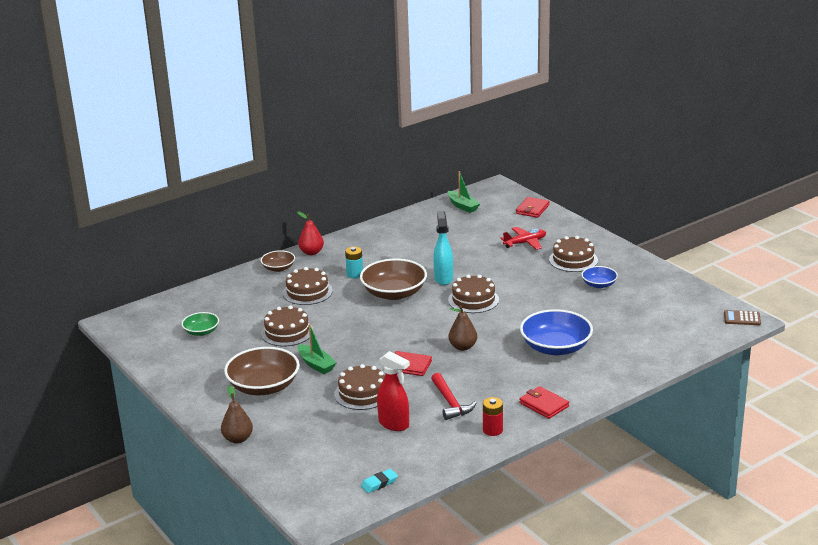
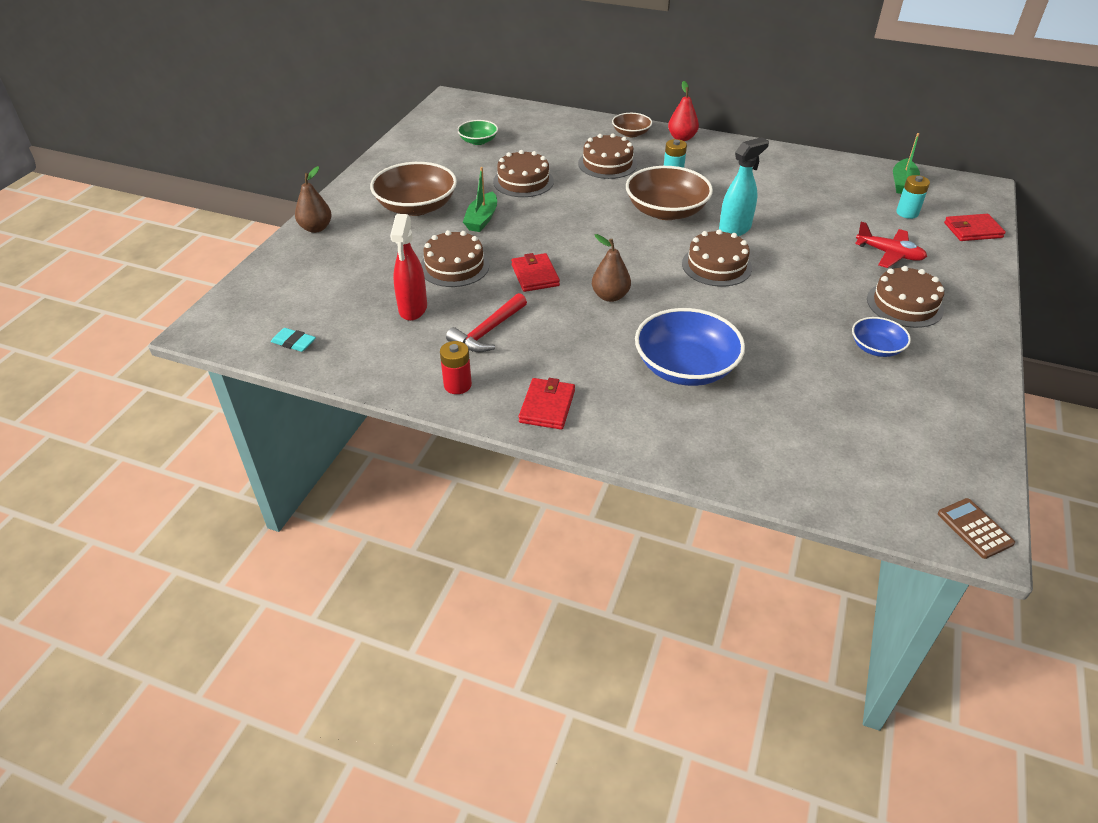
camera: 55 degrees right, 15 degrees up
none -> turquoise battery [896,175,930,219]

